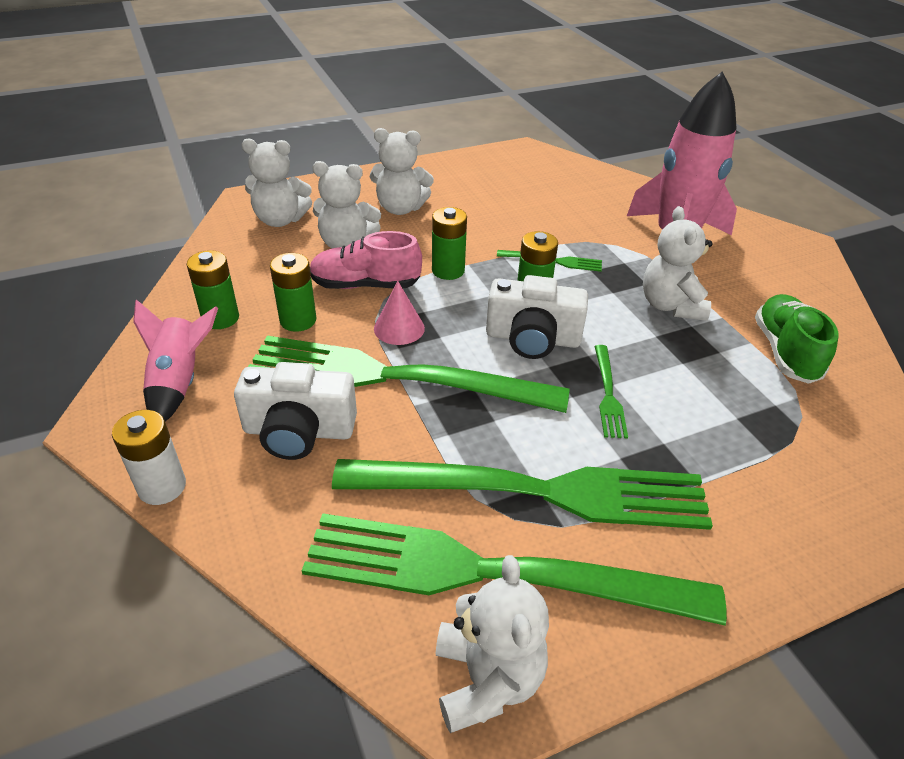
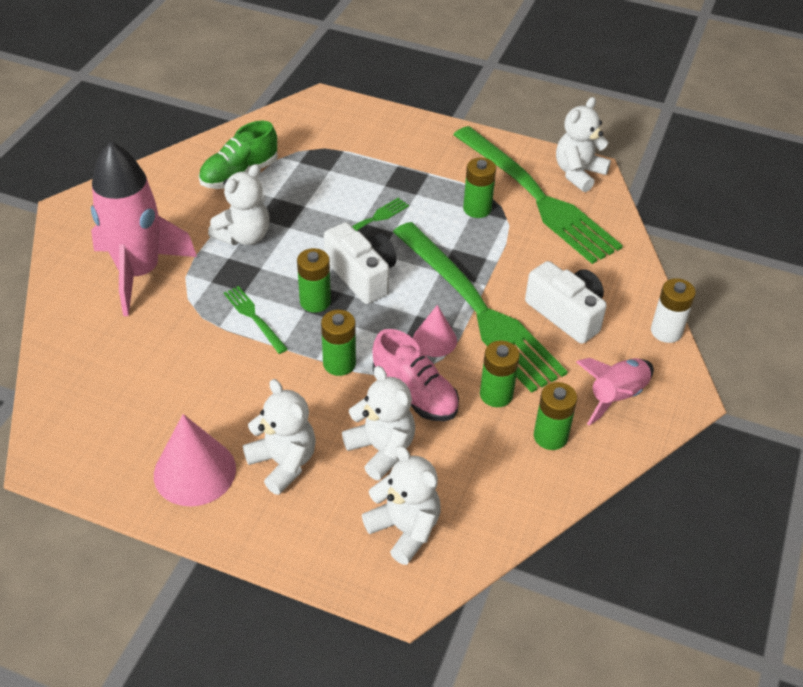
camera: 135 degrees left, 5 degrees up
green fork [332,459,713,530] -> green battery [463,158,496,218]
none -> pink cone [154,414,236,506]

